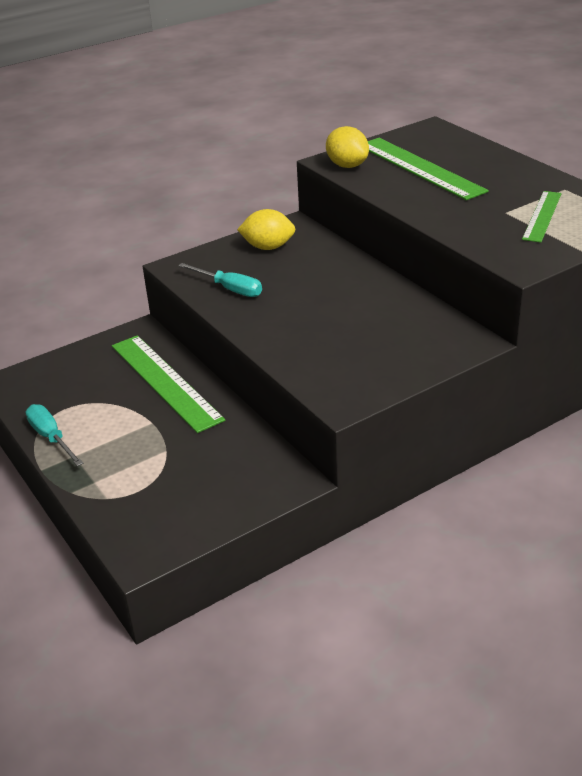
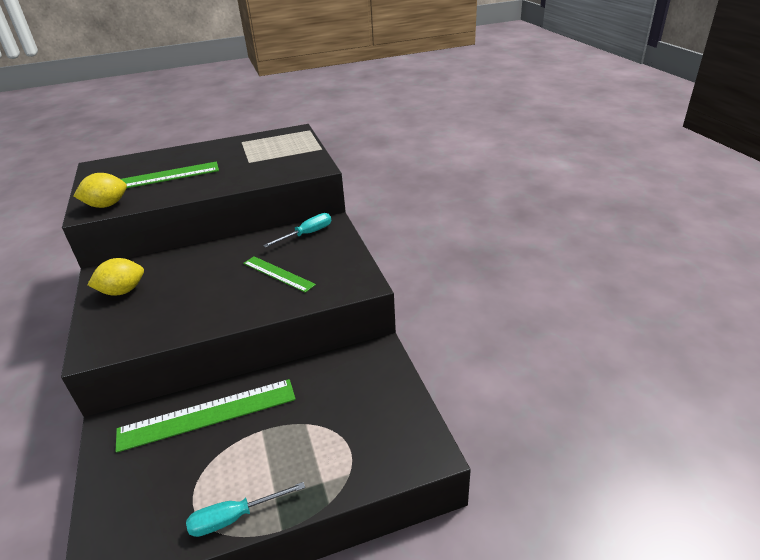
camera: 75 degrees left, 0 degrees up
turquoise screwdriver [178,263,262,297] -> turquoise screwdriver moved to [263,213,331,248]
yellow lemon [237,209,296,250] -> yellow lemon turned 45 degrees clockwise [87,258,144,296]
green ruler [522,191,562,243] -> green ruler moved to [243,256,316,293]

